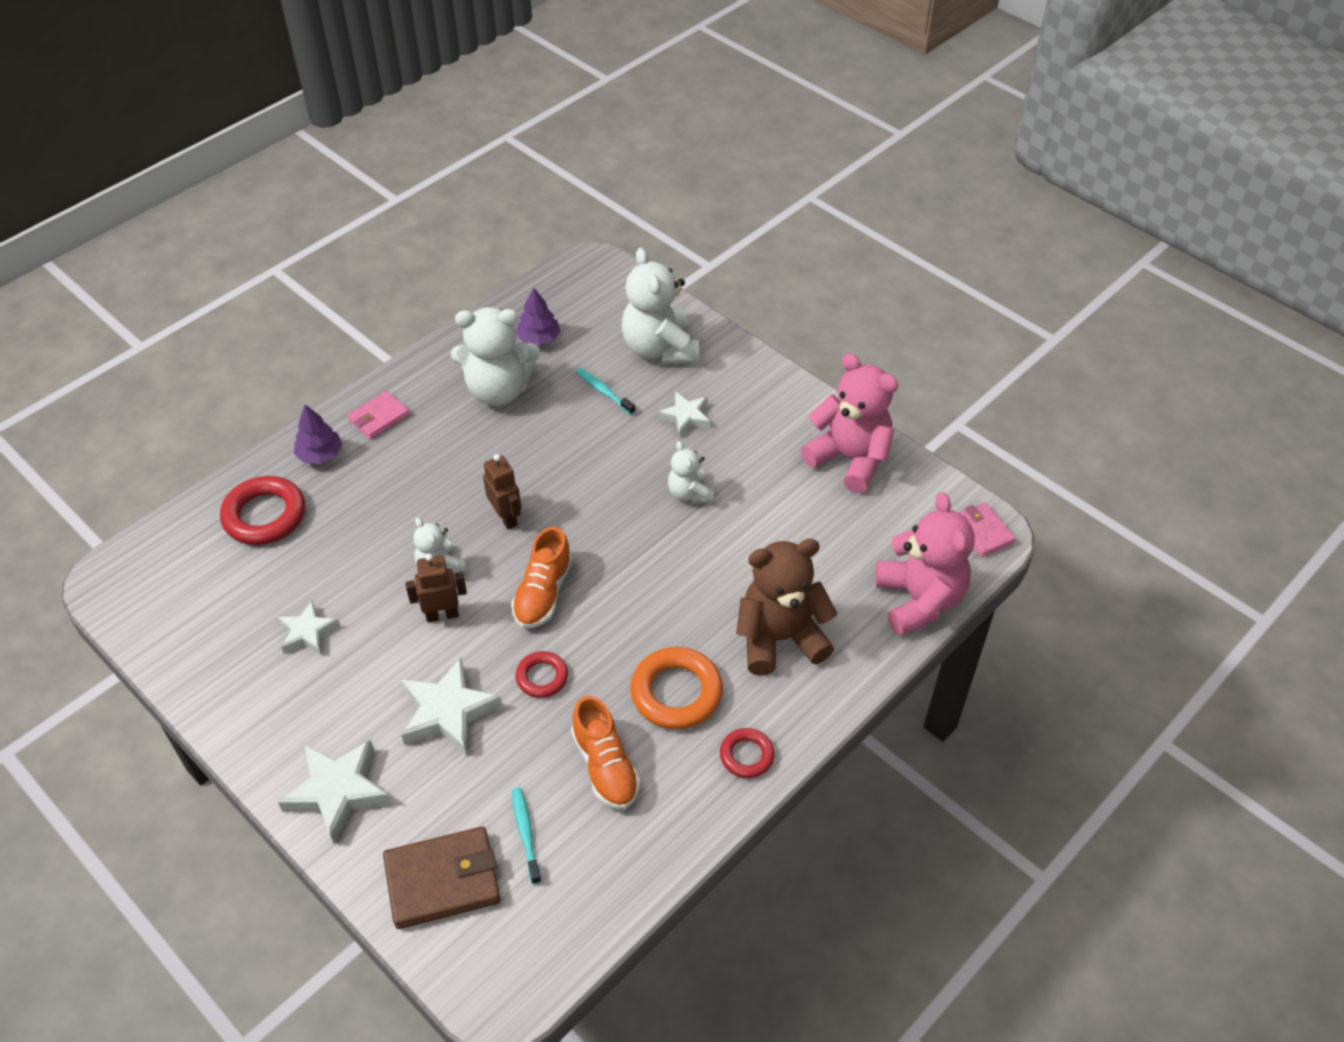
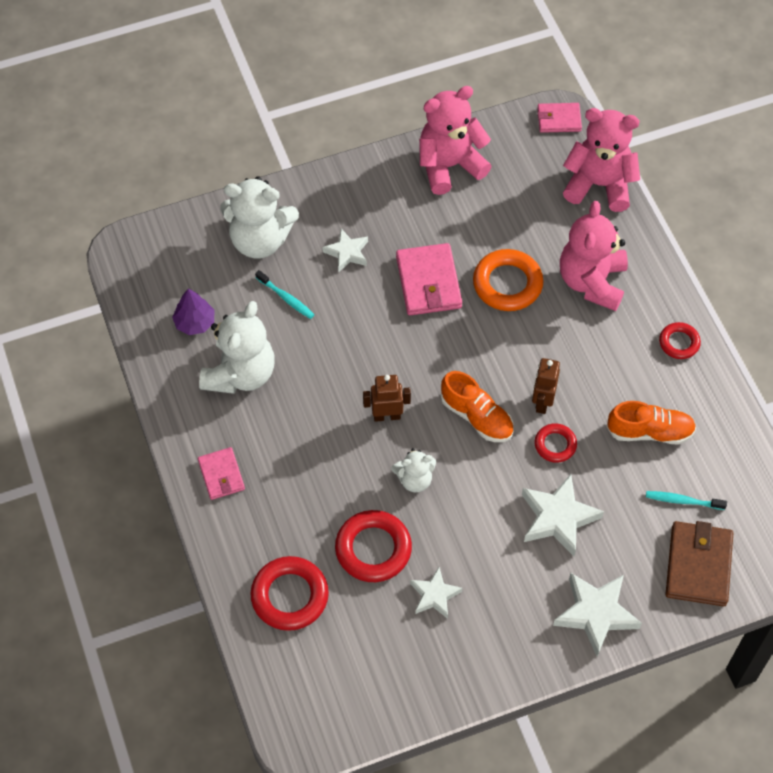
camera: 65 degrees left, 10 degrees up
purple tree [294,405,342,464] -> none
brown robot [406,554,467,622] -> brown robot moved to [532,358,560,414]
turquoise toothbrush [576,368,636,415] -> turquoise toothbrush turned 120 degrees counterclockwise [255,270,314,319]
orange ring [630,647,723,730] -> orange ring moved to [473,249,544,311]
white teddy bear [668,441,713,504] -> pink wallet [396,243,462,315]
brown teddy bear [736,539,838,676] -> pink teddy bear [560,201,628,311]
none -> red ring [335,510,412,582]

